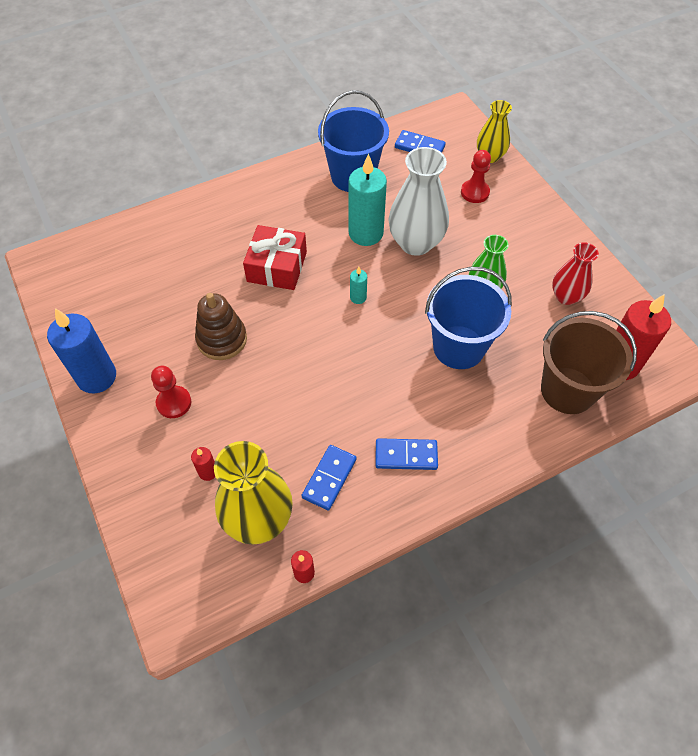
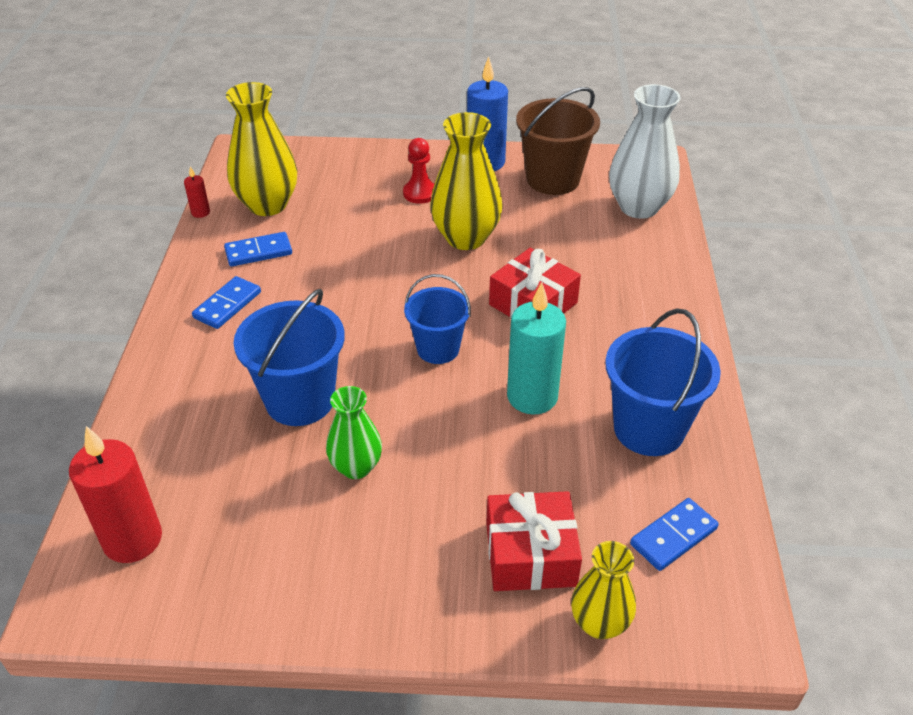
camera: 120 degrees right, 15 degrees down
red candle [191,447,215,481] -> none
brown stacking toy [195,293,247,360] -> yellow vase [430,112,503,250]
blue domino [301,445,357,511] -> blue domino turned 75 degrees counterclockwise [224,232,292,267]
turquoise candle [350,267,367,304] -> blue bucket [404,274,471,364]
white vase [389,147,449,256] -> white vase moved to [609,84,680,219]
red pawn [461,150,491,203] -> red gift [486,491,582,591]
brown bucket [541,311,637,414] -> brown bucket moved to [516,87,600,195]
red vase [552,242,599,305] -> none

